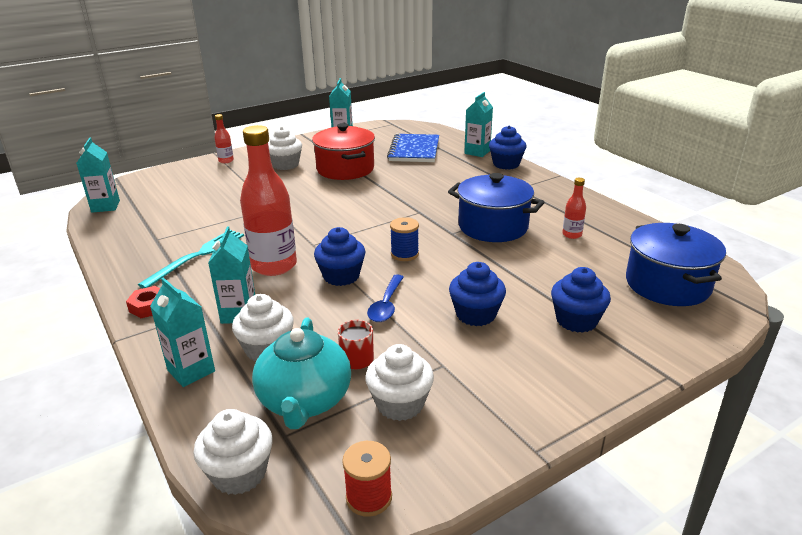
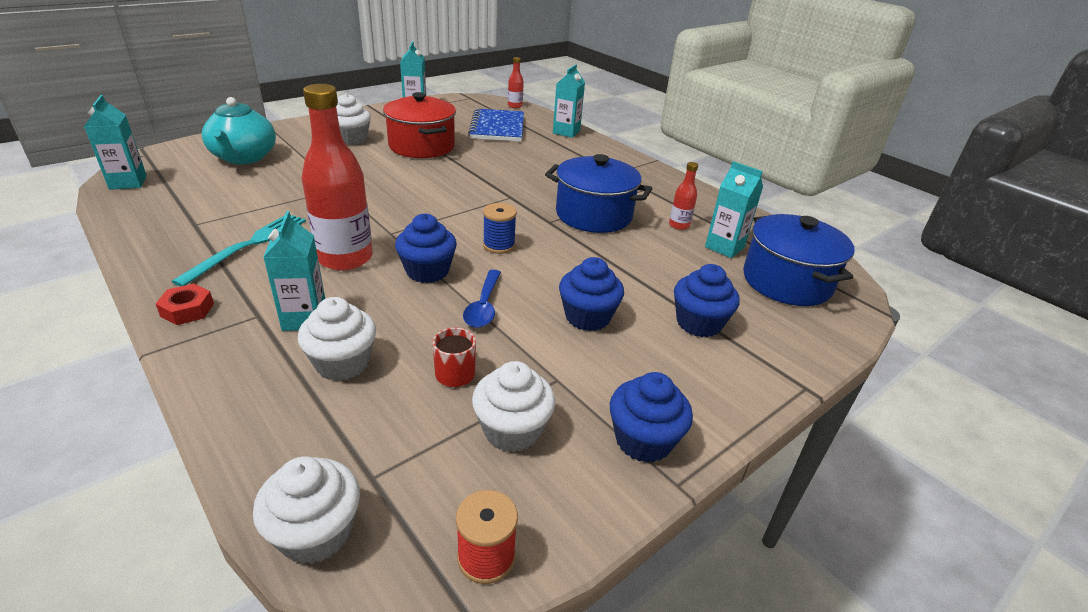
camera: 10 degrees left, 5 degrees up
turquoise carton [150,277,215,387] -> turquoise carton moved to [705,161,763,258]
red bottle [214,114,234,163] -> red bottle moved to [508,57,524,108]
turquoise teapot [252,317,351,429] -> turquoise teapot moved to [202,97,276,164]
blue cupcake [489,125,527,170] -> blue cupcake moved to [610,372,693,463]

